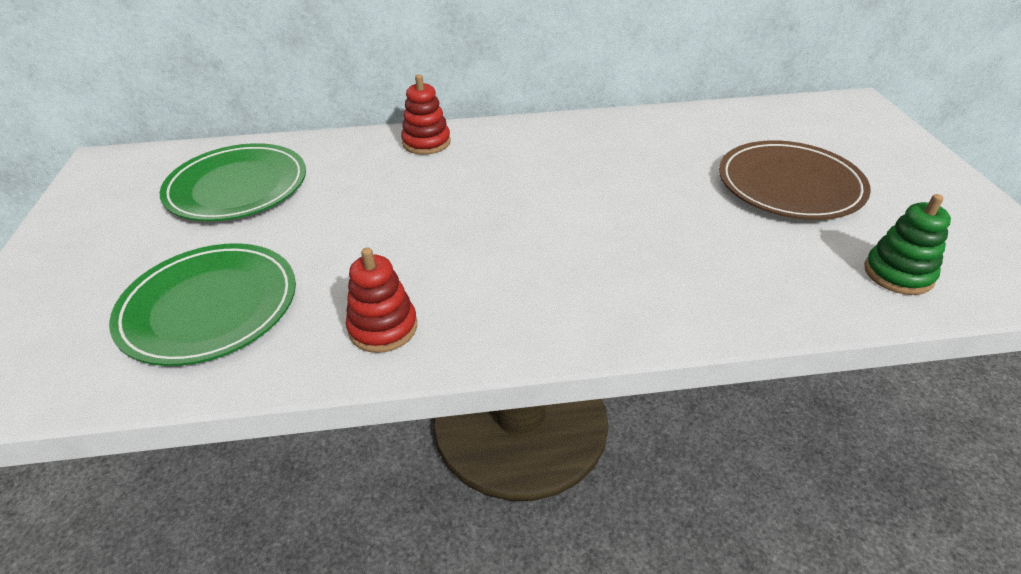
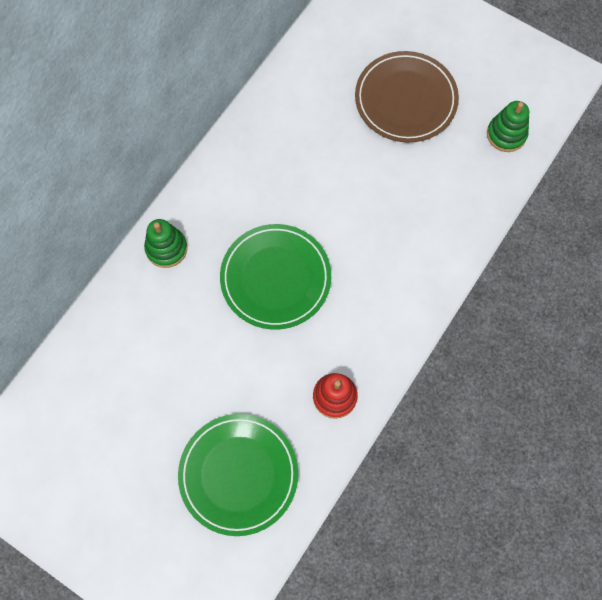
camera: 50 degrees left, 30 degrees up
green plate [159,143,306,221] -> green plate moved to [220,224,331,330]
red stacking toy [401,74,451,155] -> green stacking toy [144,219,187,268]

